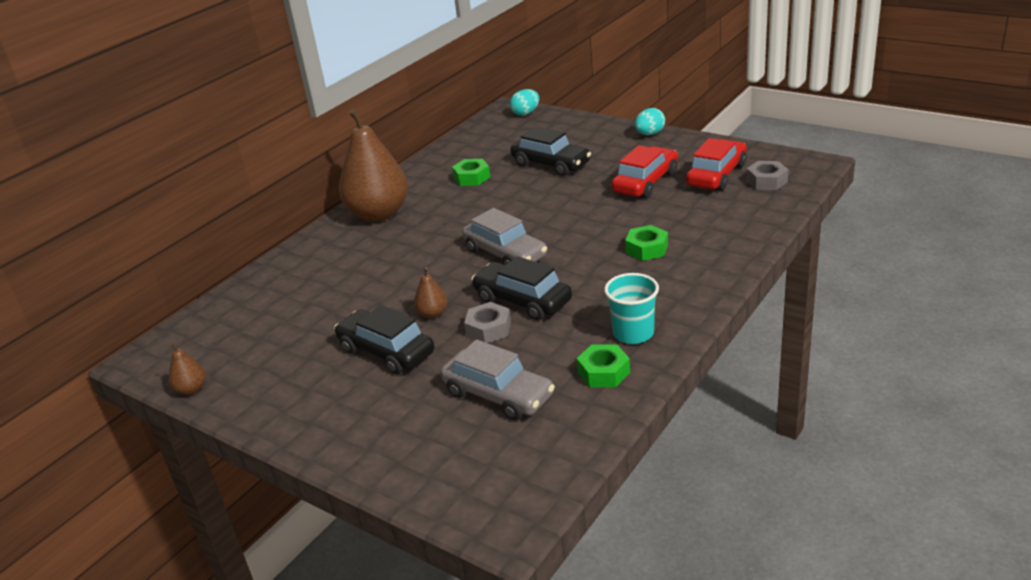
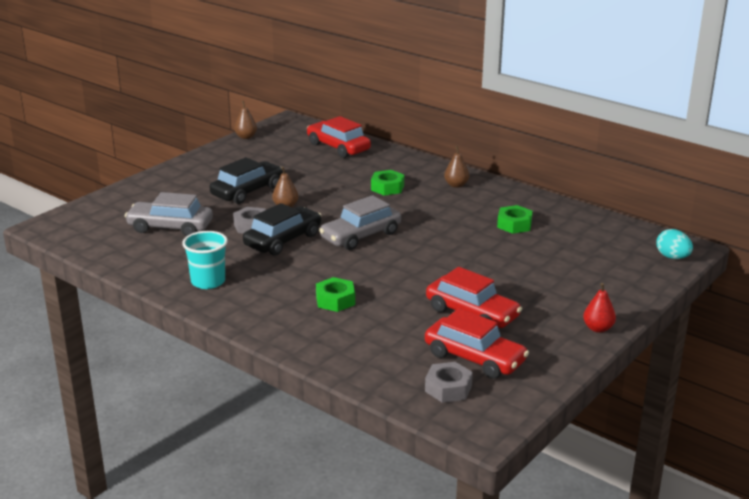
camera: 90 degrees right, 5 degrees down
brown pear [339,109,408,222] -> brown pear [444,146,469,188], size x0.41
grey car [440,339,555,420] -> grey car turned 60 degrees clockwise [125,192,213,236]
black car [510,126,591,176] -> none
green nut [577,344,630,387] -> green nut moved to [371,170,404,196]
turquoise egg [635,108,665,135] -> red pear [583,283,616,333]
none -> red car [307,116,371,158]

